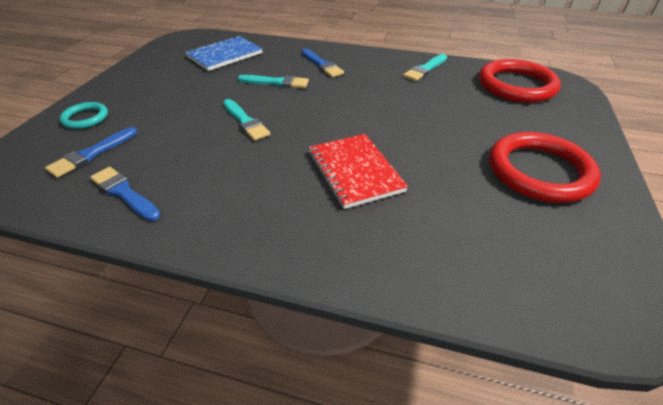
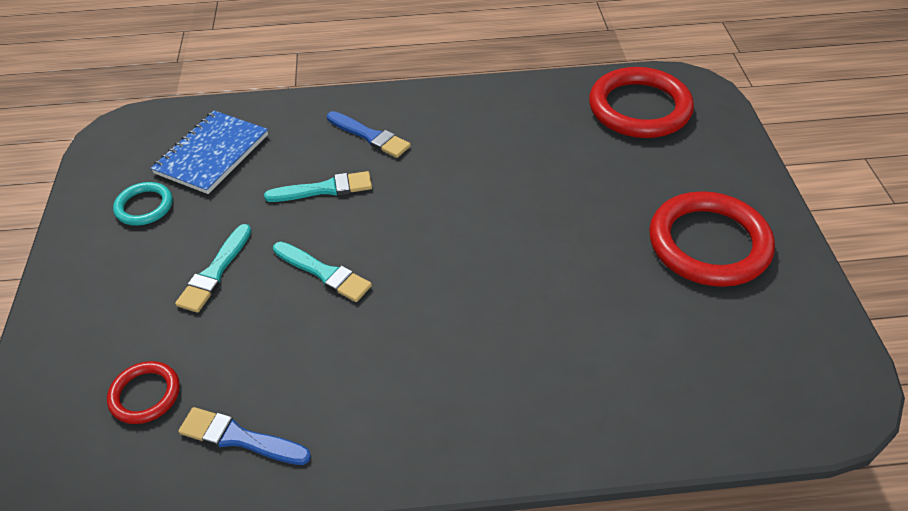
camera: 20 degrees left, 5 degrees up
blue brush [45,127,137,178] -> red ring [107,361,180,424]
turquoise ring [59,102,108,129] -> turquoise ring moved to [113,182,173,226]
red notebook [309,134,408,209] -> none
turquoise brush [403,54,447,81] -> turquoise brush moved to [175,224,251,313]

